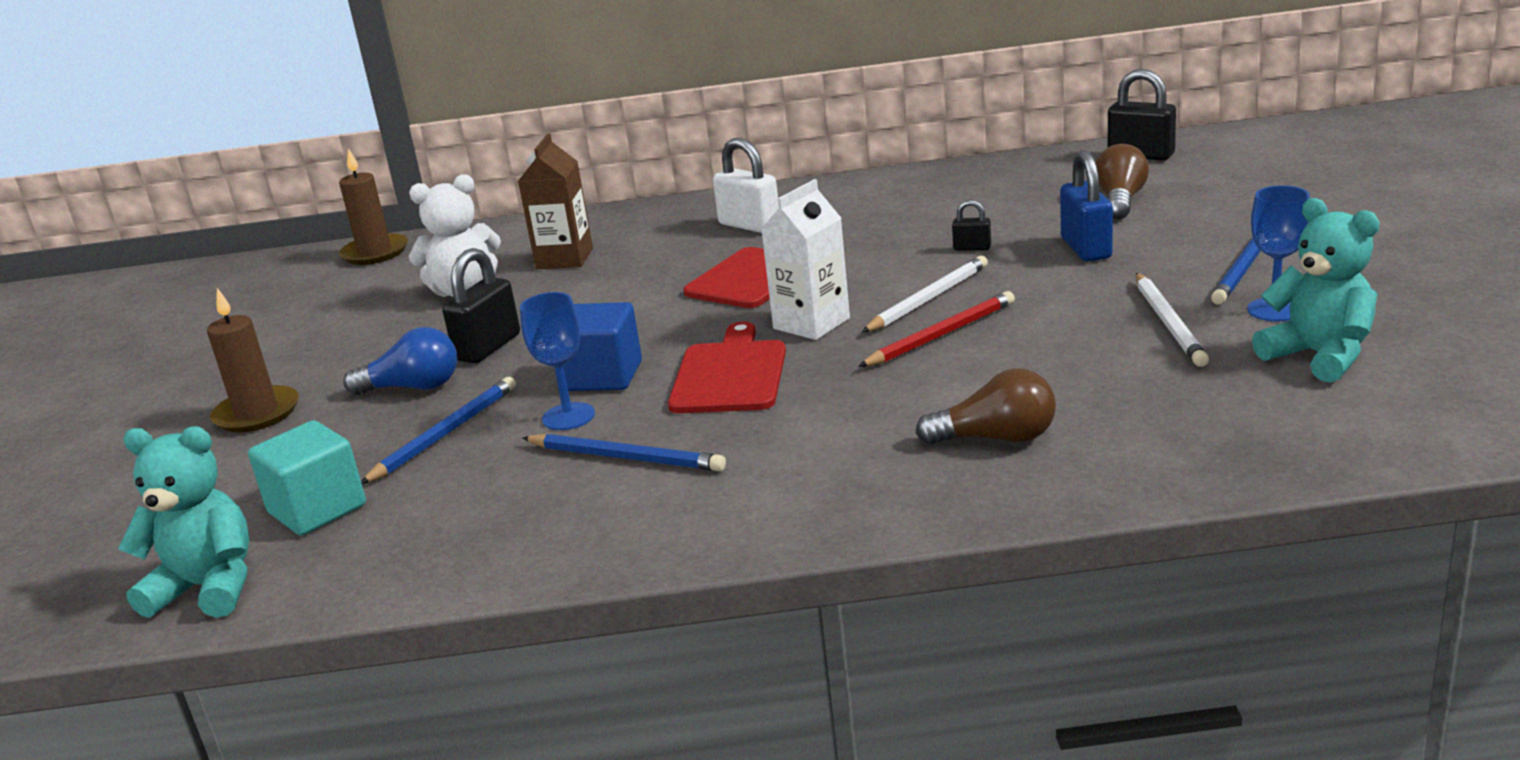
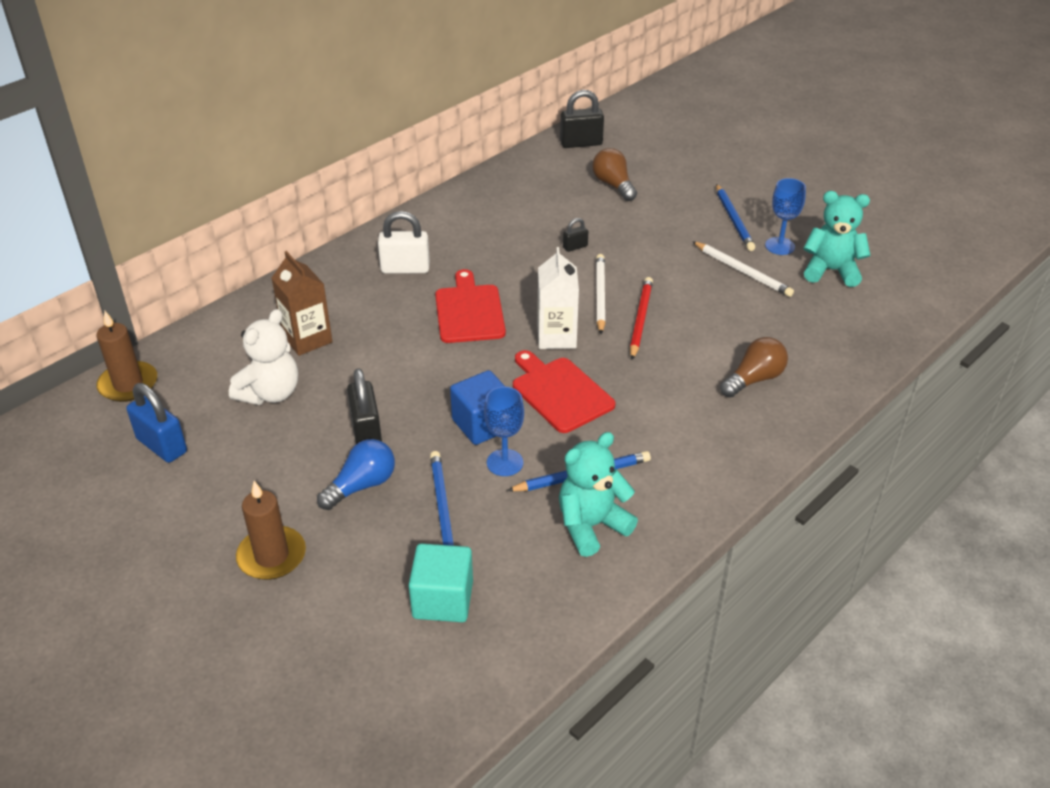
camera: 45 degrees left, 15 degrees up
turquoise teddy bear [118,426,249,618] -> turquoise teddy bear moved to [559,432,638,557]
blue padlock [1060,150,1113,262] -> blue padlock moved to [126,383,187,463]

